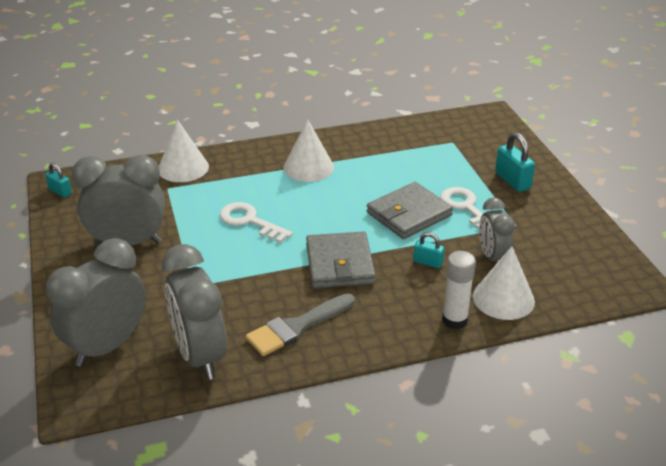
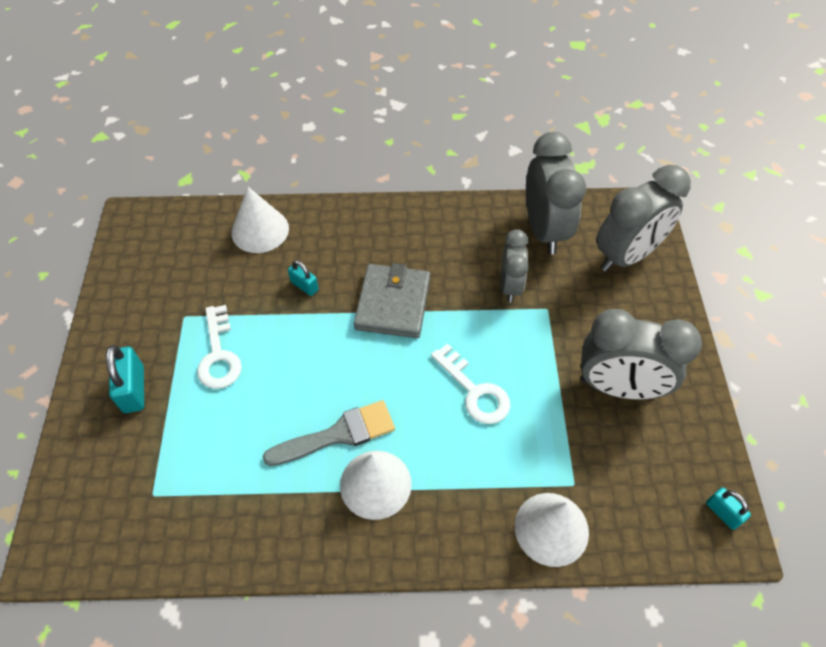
camera: 165 degrees left, 20 degrees up
grey brush [246,293,355,356] -> grey brush moved to [263,400,395,466]
grey wallet [367,182,453,239] -> none
white glue stick [442,251,476,329] -> none
grey clock [479,197,515,264] -> grey clock moved to [501,229,529,303]

